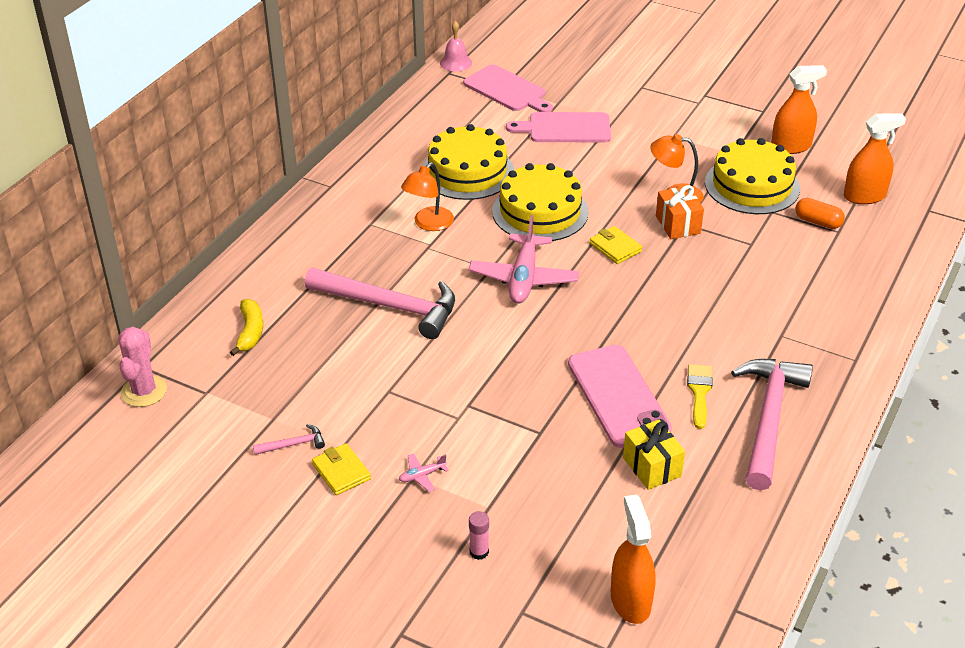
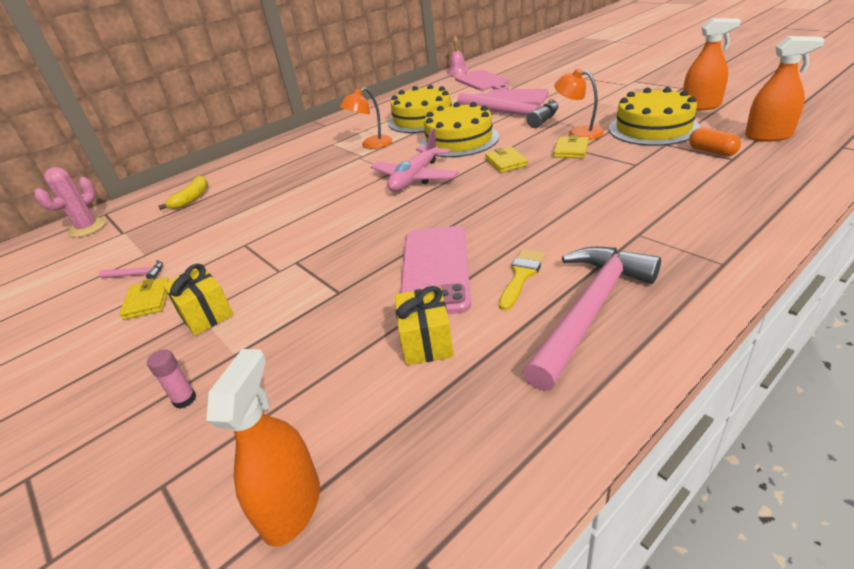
camera: 25 degrees right, 5 degrees down
pink hammer [305,268,455,339] -> pink hammer moved to [457,92,559,128]
pink plane [399,453,449,492] -> yellow gift [162,264,234,336]
orange gift [656,185,704,239] -> yellow wallet [553,135,589,158]

